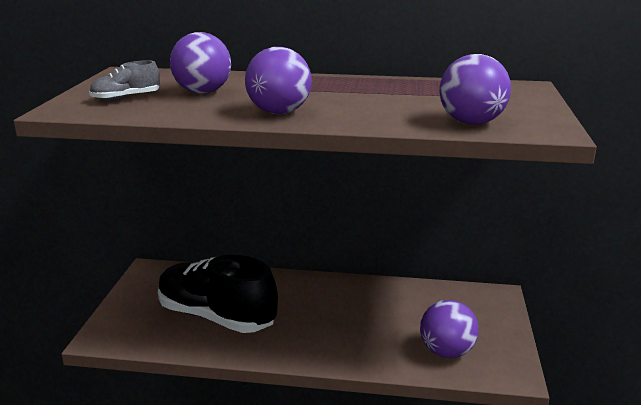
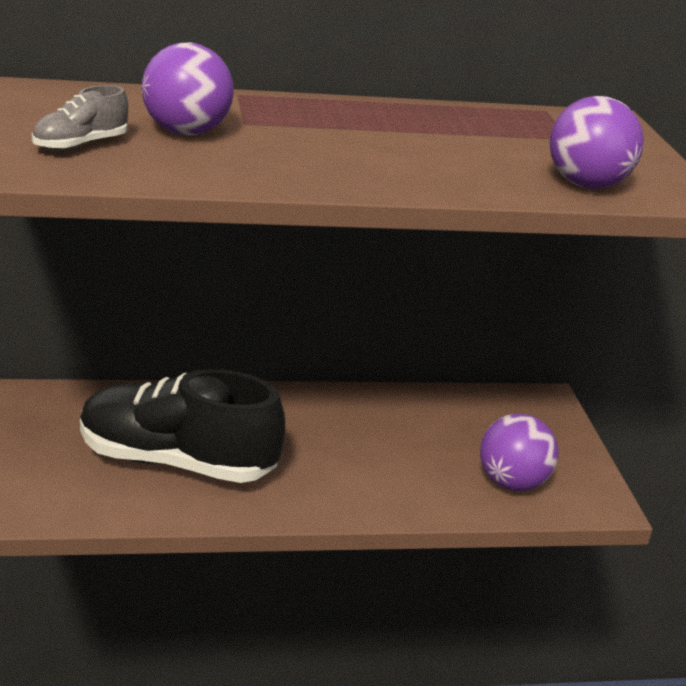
camera: 20 degrees left, 5 degrees up
purple ball [245,47,312,114] -> none

